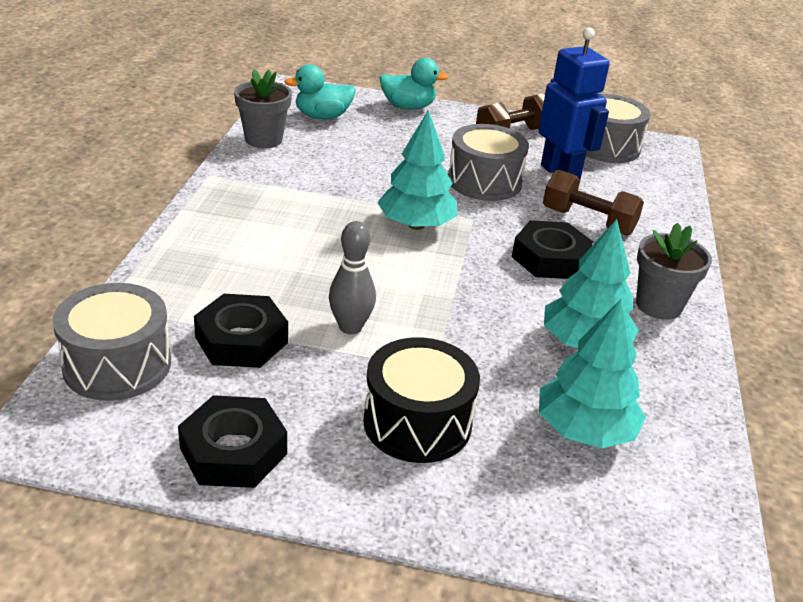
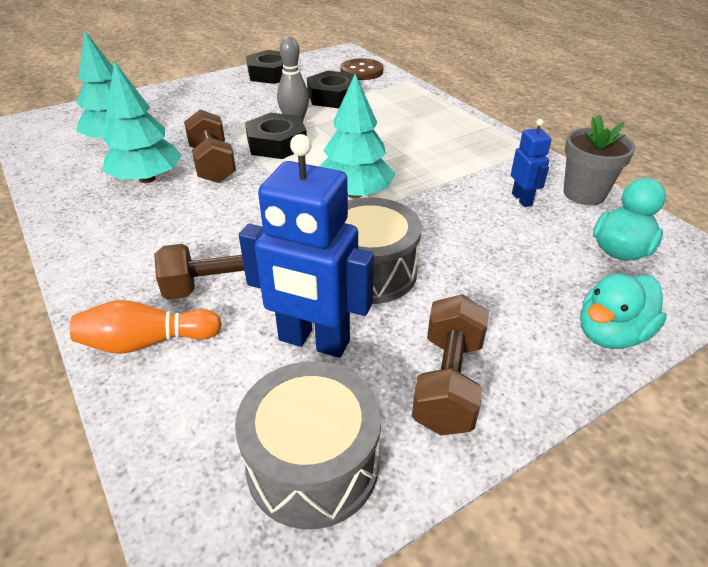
camera: 140 degrees right, 5 degrees up
grey drum [52,283,171,401] -> brown button [341,58,383,80]
black drum [363,337,480,463] -> none
black nut [512,220,593,279] -> black nut moved to [245,113,307,159]
grey flower pot [636,223,712,320] -> none
none -> orange bowling pin [70,300,222,354]
none -> brown dumbbell [184,109,236,183]
none -> blue robot [511,119,551,207]

